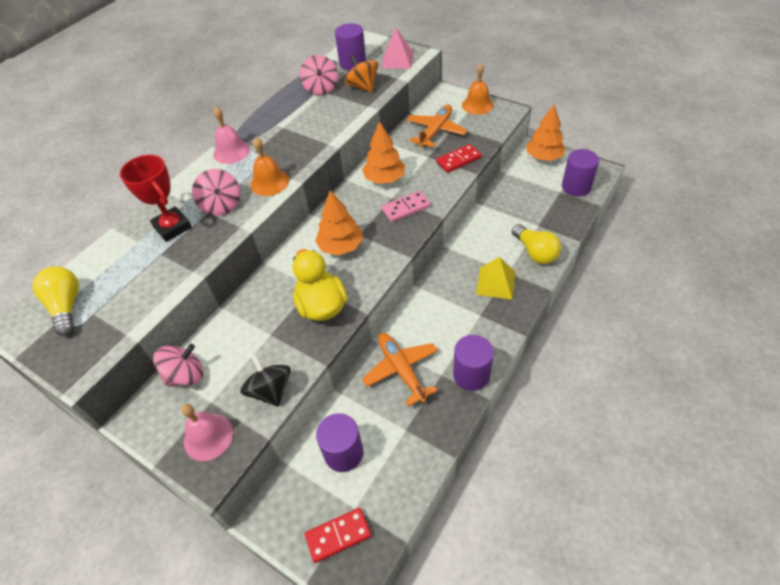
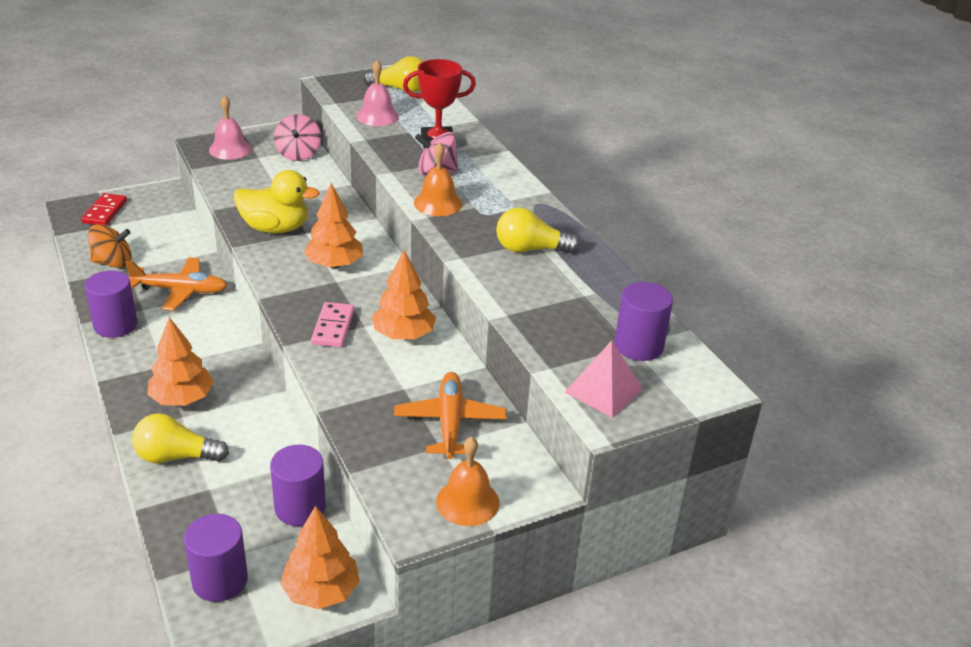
camera: 115 degrees right, 15 degrees down
pink bell [213,107,250,164] -> pink bell moved to [356,60,399,126]
black spinning top [240,354,291,407] -> none
pink spinning top [300,55,338,95] -> none
purple cylinder [316,413,363,472] -> purple cylinder moved to [270,445,326,526]
orange spinning top [345,54,378,92] -> orange spinning top moved to [88,224,132,268]
orange plane [406,104,467,147] -> orange plane turned 150 degrees counterclockwise [394,372,507,459]
red domino [436,144,482,173] -> none
yellow pyramid [476,257,516,300] -> orange tree [147,317,214,406]
none -> yellow light bulb [496,207,580,253]

